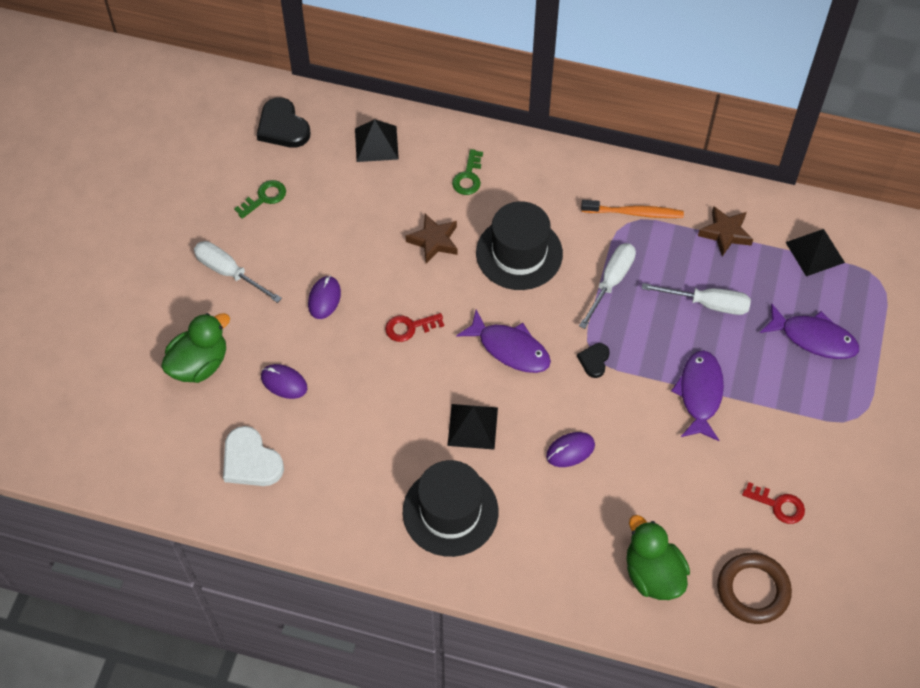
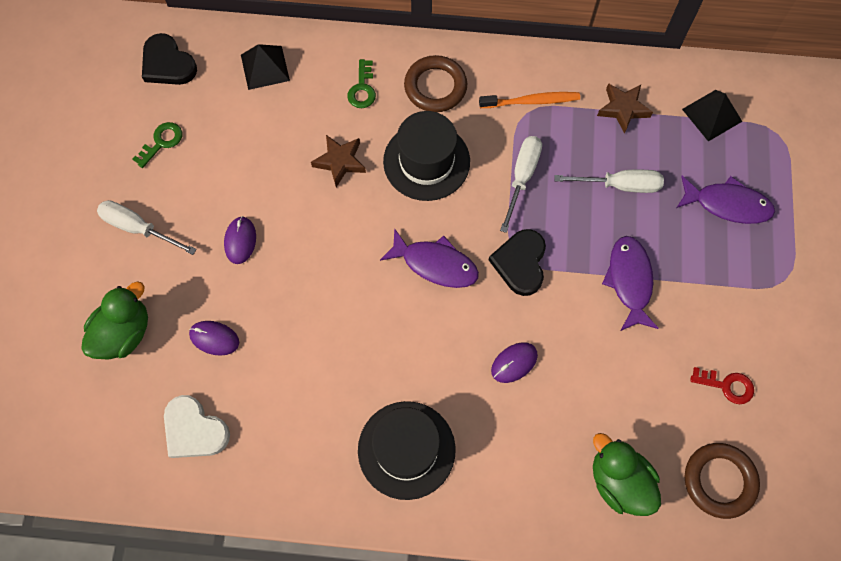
camera: 10 degrees left, 10 degrees up
red key [385,313,444,342] -> none
black pyramid [447,404,498,450] -> none
black heart [577,343,610,378] -> black heart [489,229,546,296], size x1.79
none -> brown ring [404,55,467,112]

